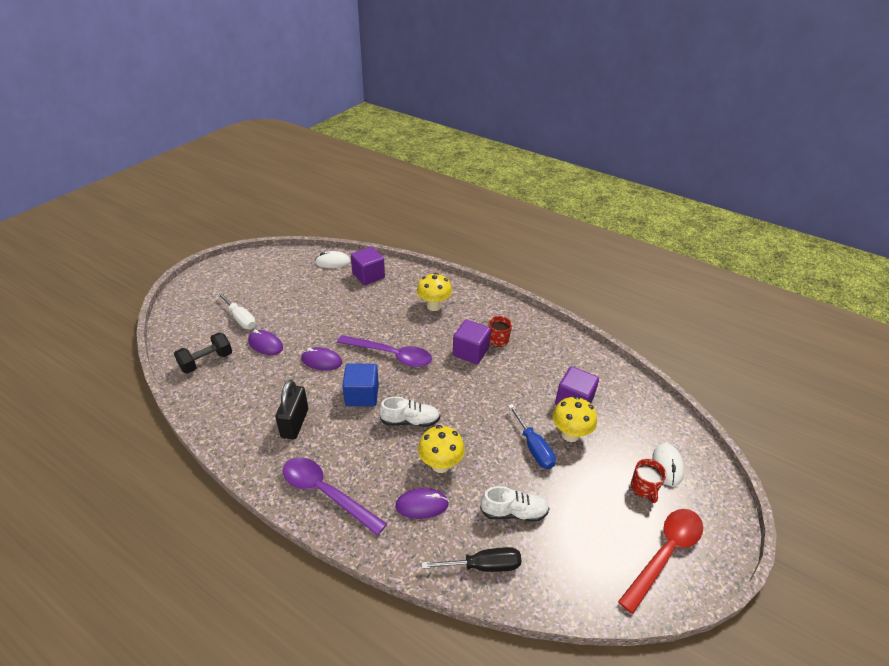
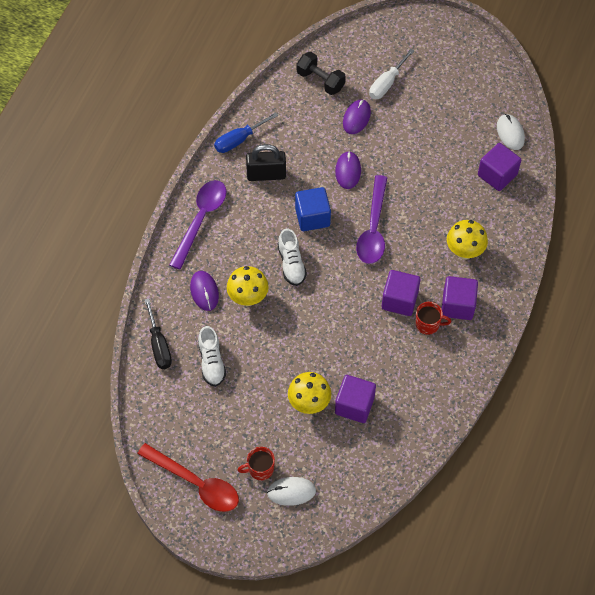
camera: 80 degrees right, 20 degrees up
blue screwdriver [508,404,556,469] -> blue screwdriver moved to [214,112,278,153]
none -> purple cube [442,276,478,320]

